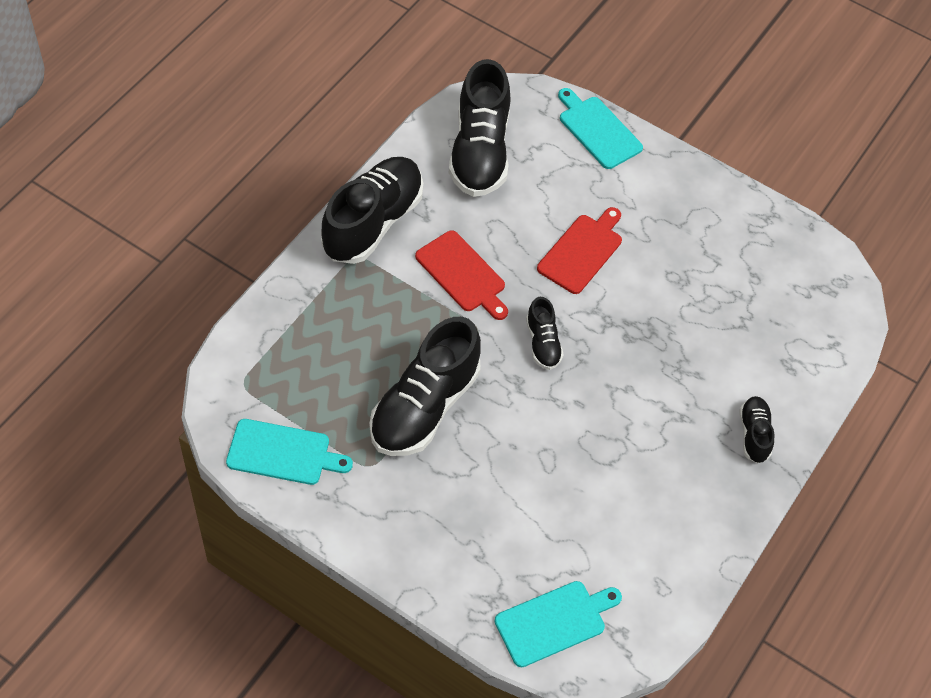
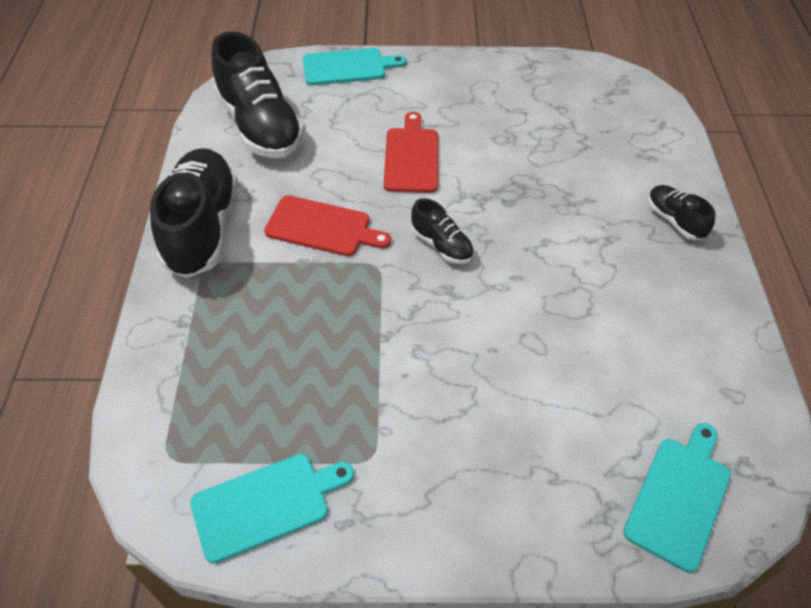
camera: 30 degrees left, 5 degrees down
black shoe [369,317,481,456] -> none
turquoise cutting board [558,88,643,169] -> turquoise cutting board turned 150 degrees clockwise [303,48,406,85]

